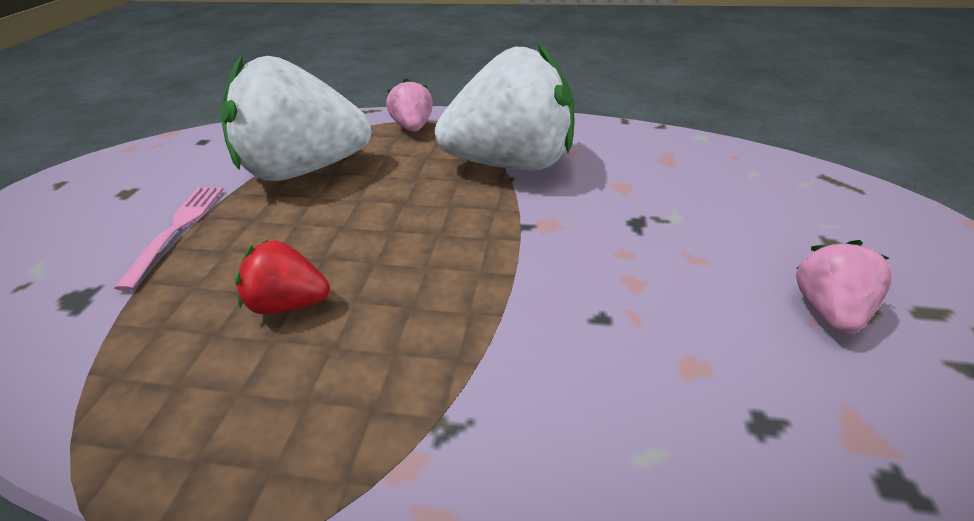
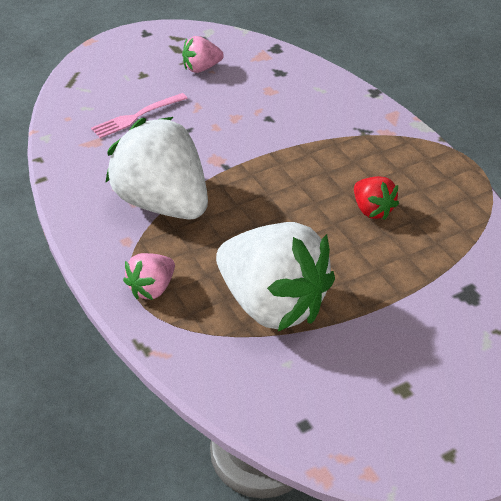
camera: 130 degrees left, 5 degrees up
pink fork [114,187,224,291] -> pink fork moved to [91,93,188,138]

